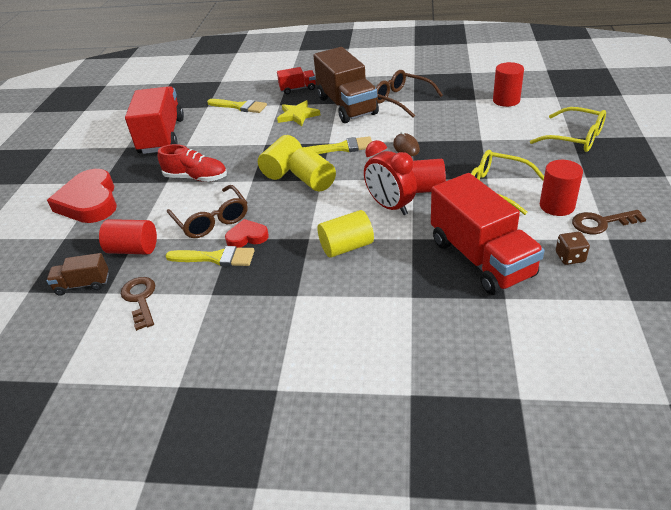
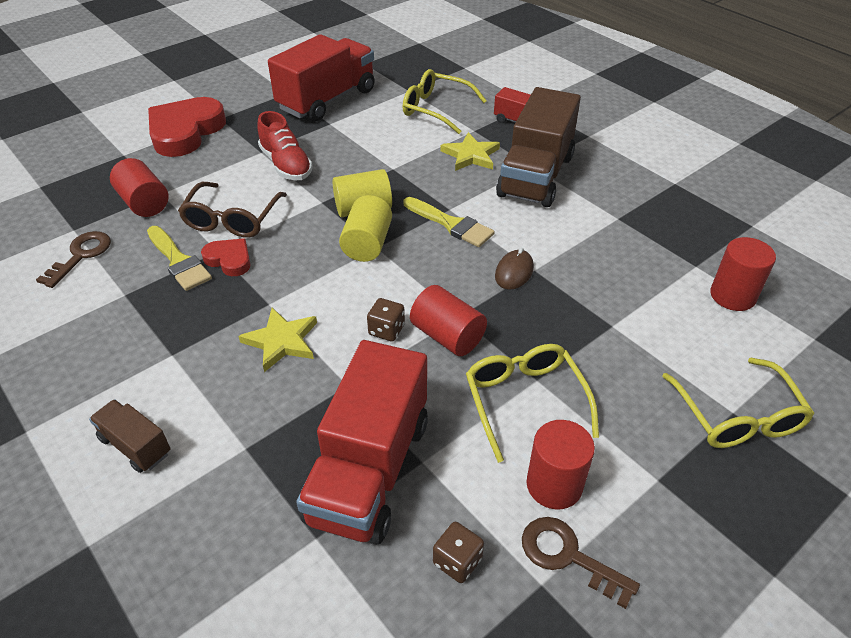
camera: 40 degrees right, 5 degrees up
brown truck [47,253,109,296] -> brown truck moved to [89,399,171,473]
yellow brush [207,99,267,113] -> yellow glasses [403,69,487,134]
yellow cylinder [318,210,374,258] -> yellow star [239,308,317,372]
red clock [364,140,417,215] -> brown dice [367,298,405,341]
brown glasses [376,70,443,118] -> none

